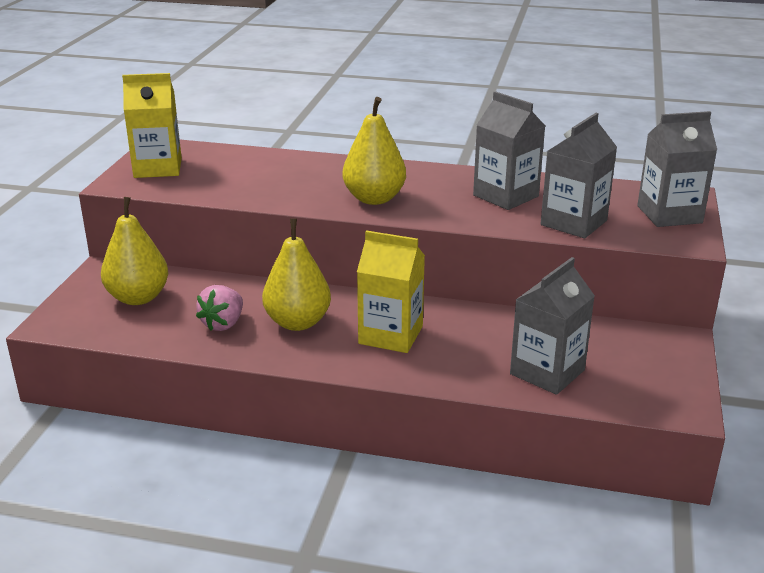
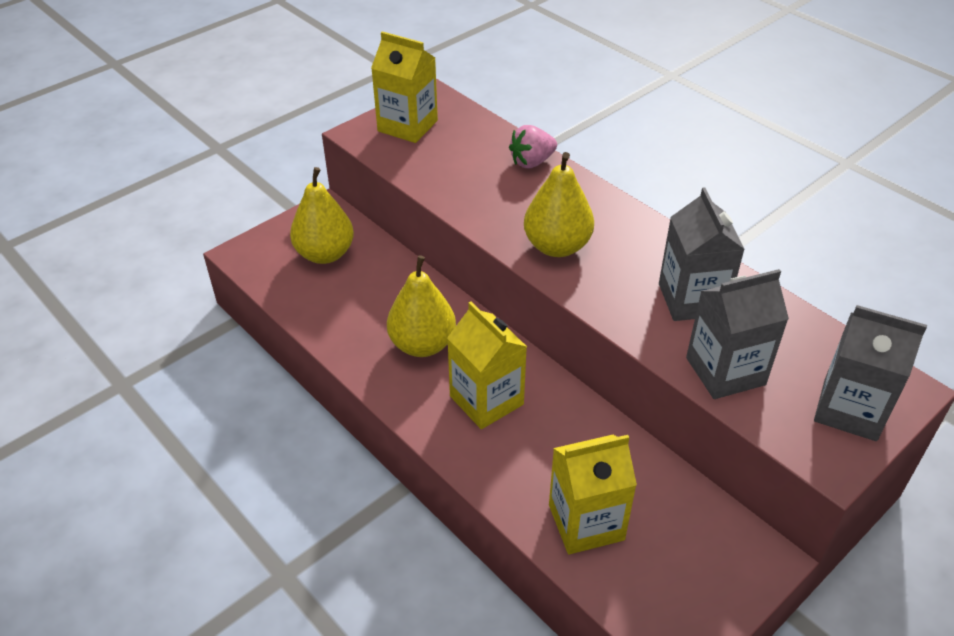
camera: 35 degrees right, 15 degrees up
pink strawberry [196,285,243,331] -> pink strawberry moved to [509,125,557,169]
grey carton [510,257,595,395] -> yellow carton [549,435,637,554]

